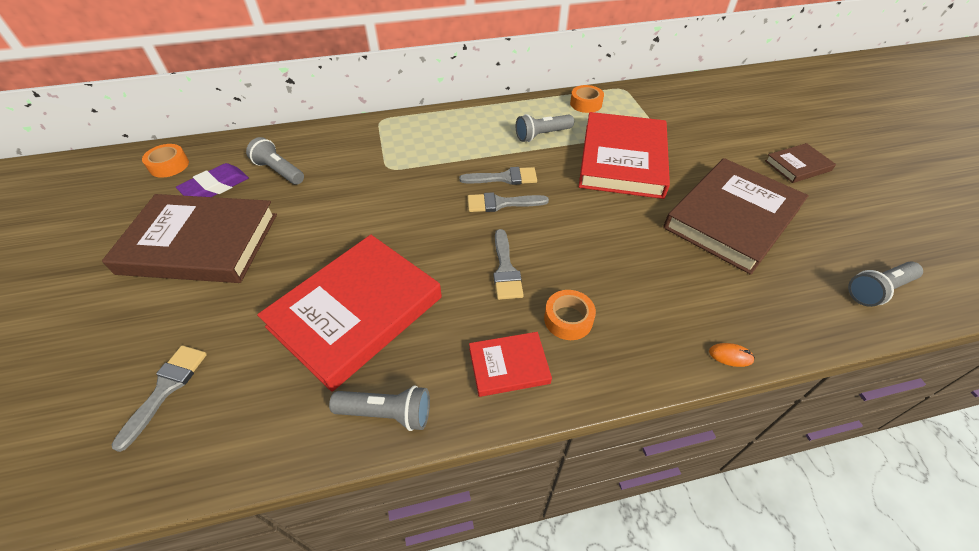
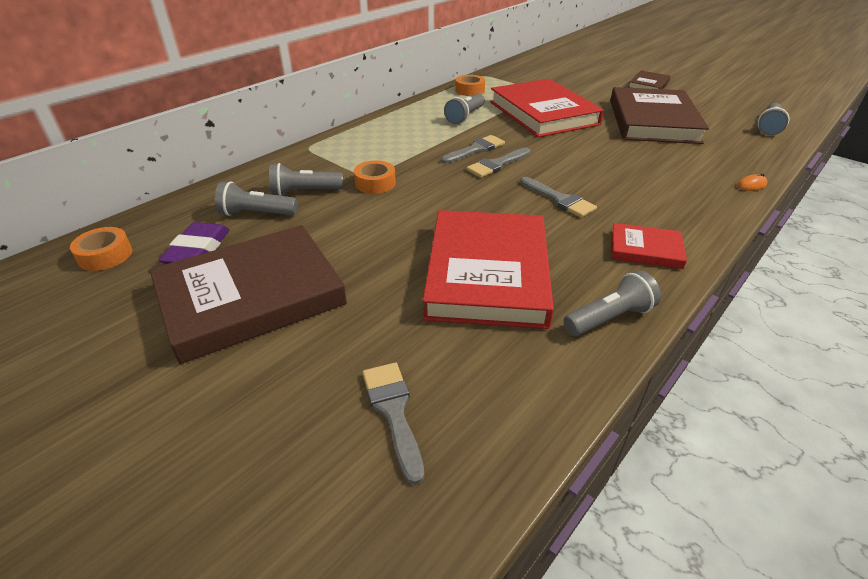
camera: 35 degrees left, 10 degrees down
red book [469,332,552,397] -> red book turned 60 degrees clockwise [611,223,687,269]
orange tape [544,290,596,340] -> orange tape moved to [354,160,396,194]
none -> grey flashlight [269,163,343,196]

